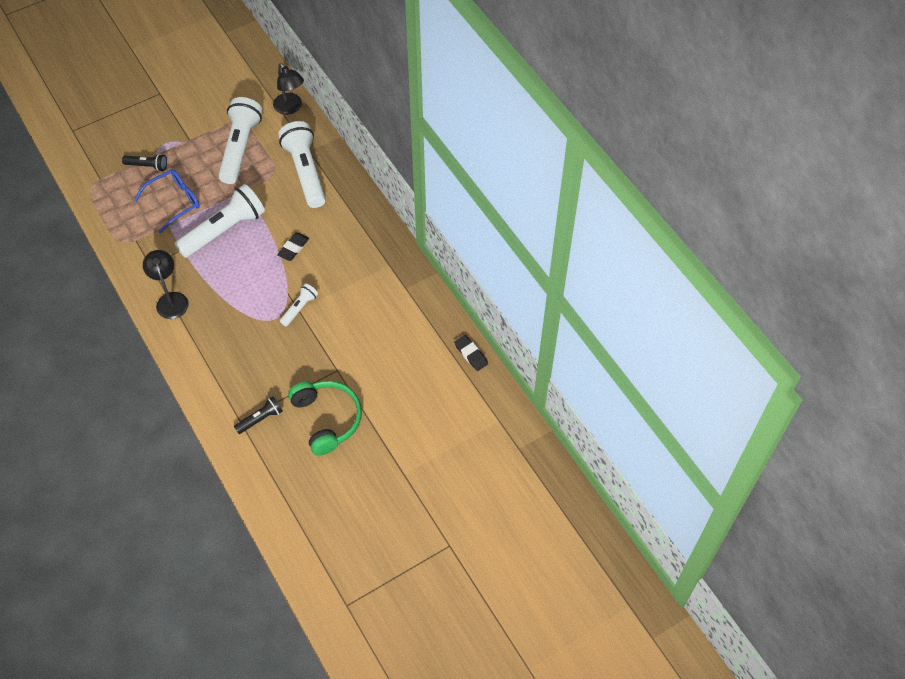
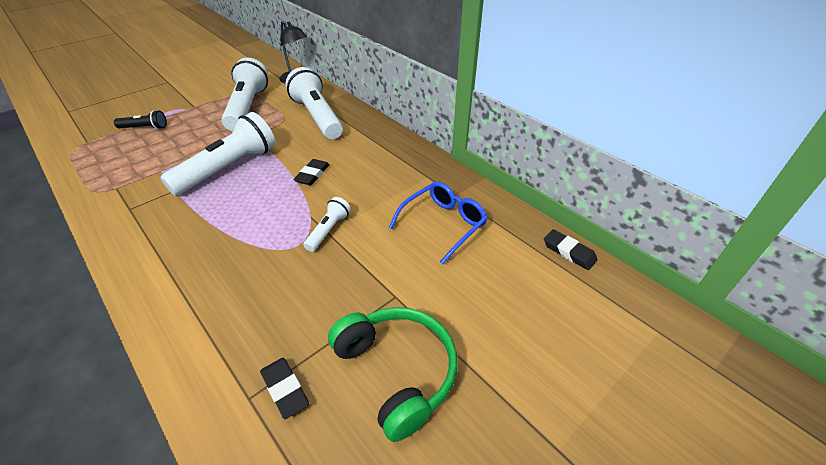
camera: 10 degrees left, 15 degrees down
blue glasses [134,169,200,233] -> blue glasses moved to [389,181,488,264]
black lamp [143,250,189,319] -> none
black flashlight [234,396,283,434] -> black eraser [260,358,309,419]

